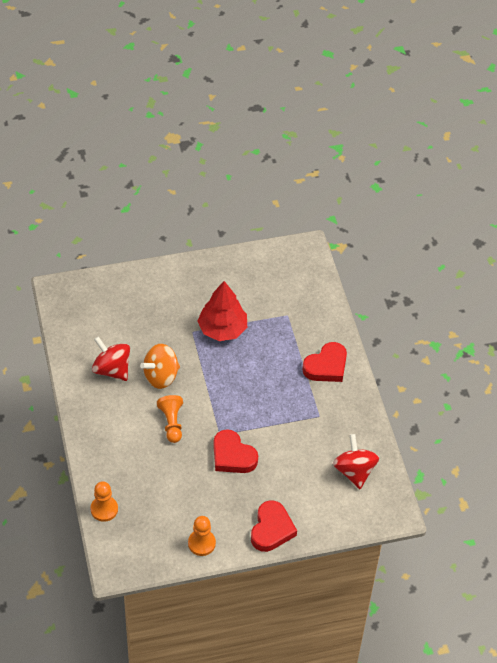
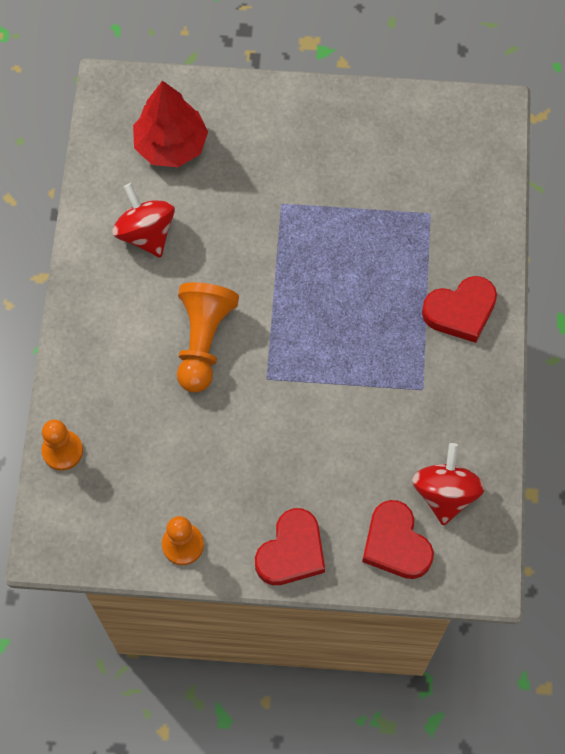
camera: 20 degrees right, 15 degrees up
orange spinning top [140,344,180,389] -> none
orange pawn [157,395,183,443] -> orange pawn [177,282,239,393], size x1.51
red tree [198,281,247,341] -> red tree moved to [133,81,208,167]
red heart [213,429,258,473] -> red heart moved to [362,500,434,579]

